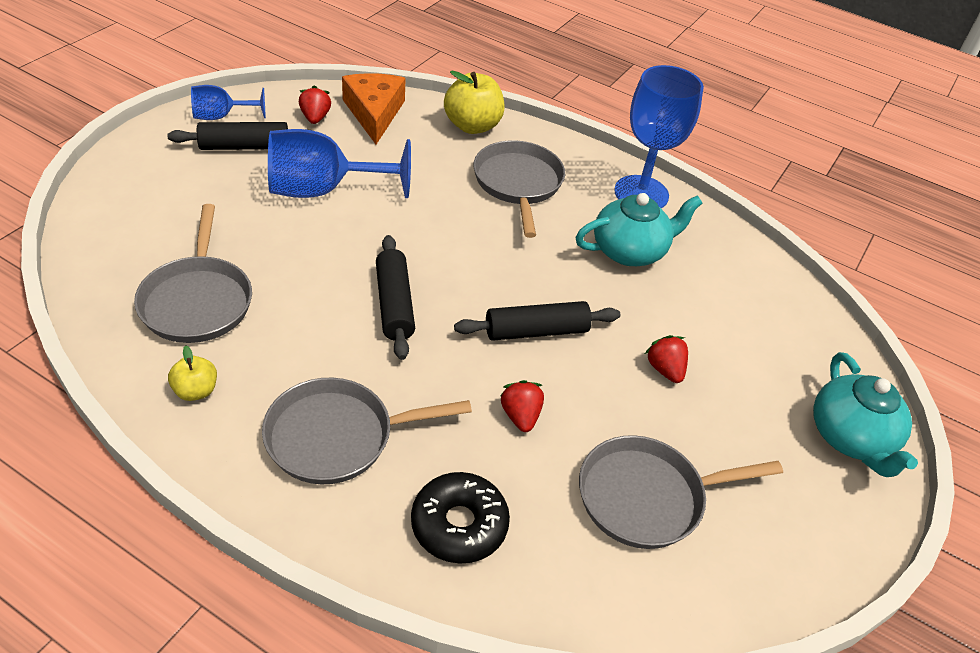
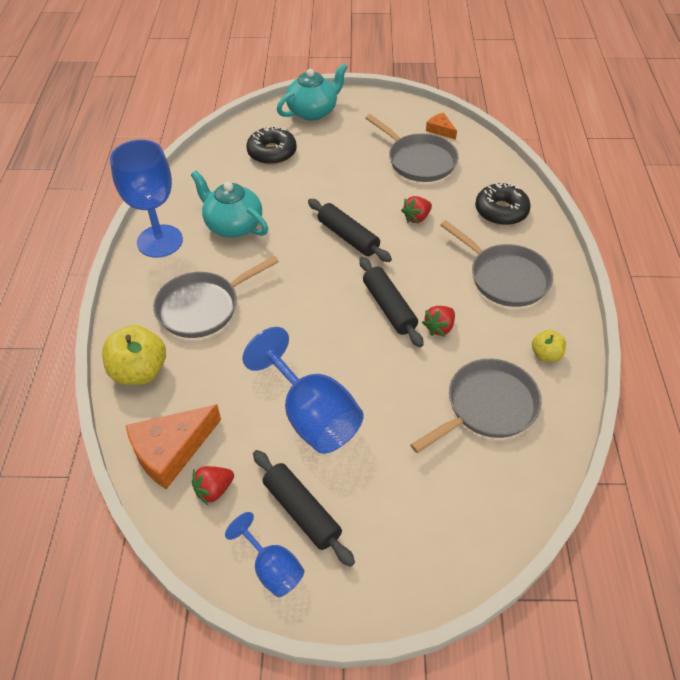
camera: 115 degrees left, 5 degrees up
black rolling pin [376,235,415,360] -> black rolling pin turned 75 degrees counterclockwise [359,257,424,347]
red strawberry [645,335,688,383] -> red strawberry moved to [422,306,455,337]
none -> black donut [246,126,297,165]
none -> orange cheese [426,113,457,140]

